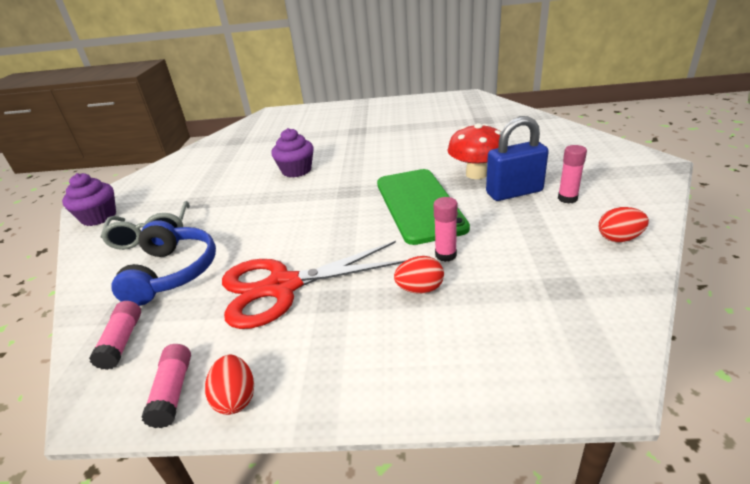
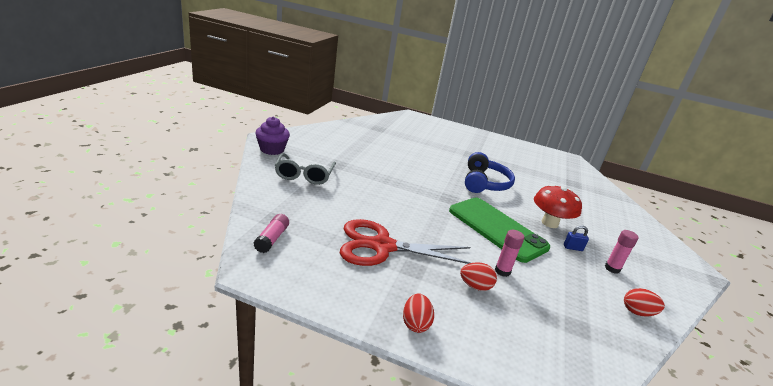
camera: 10 degrees right, 5 degrees down
blue headphones [111,220,216,306] -> blue headphones moved to [465,152,515,193]
pink glue stick [142,344,191,428] -> none
red egg [205,355,254,415] -> red egg moved to [403,293,434,333]
purple cupcake [271,128,314,178] -> none
green phone [377,169,470,245] -> green phone turned 45 degrees counterclockwise [449,197,550,263]
blue padlock [486,116,549,201] -> blue padlock [564,226,589,251], size x0.44

